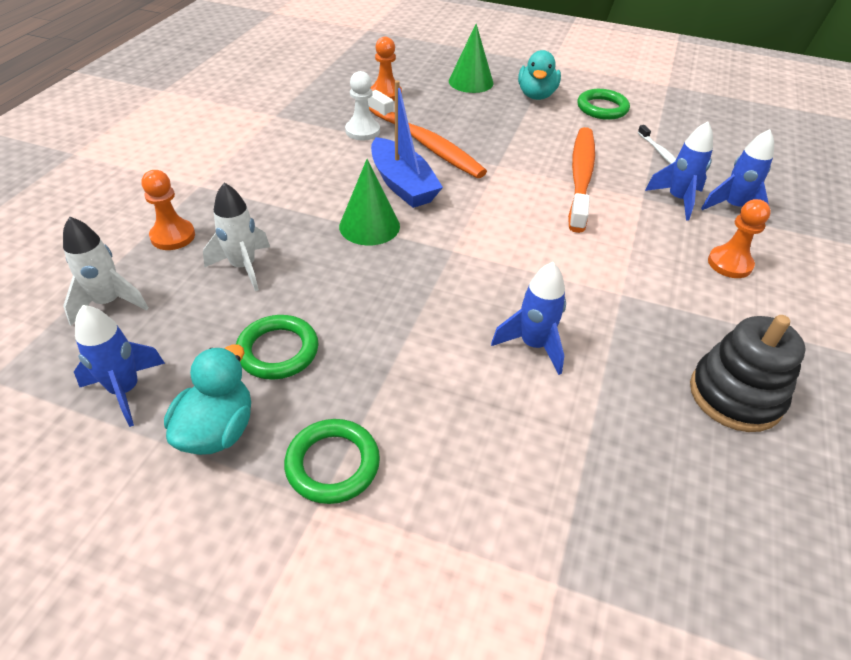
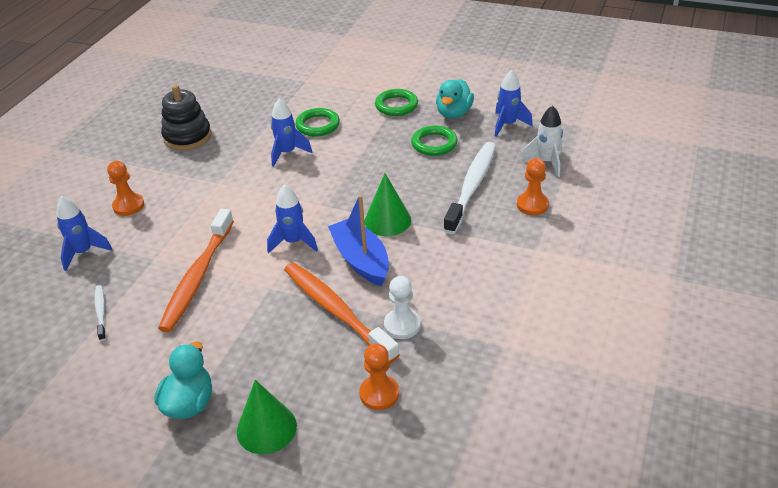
camera: 175 degrees left, 5 degrees down
white rocket [203,183,270,291] -> white toothbrush [443,142,496,234]
green ring [578,89,630,120] -> green ring moved to [295,108,340,137]
blue rocket [645,121,713,220] -> blue rocket moved to [267,184,318,253]

